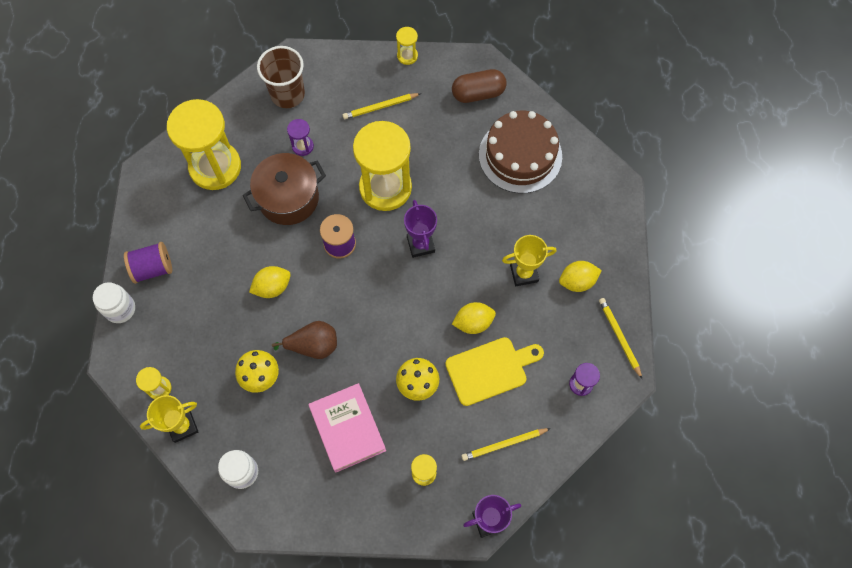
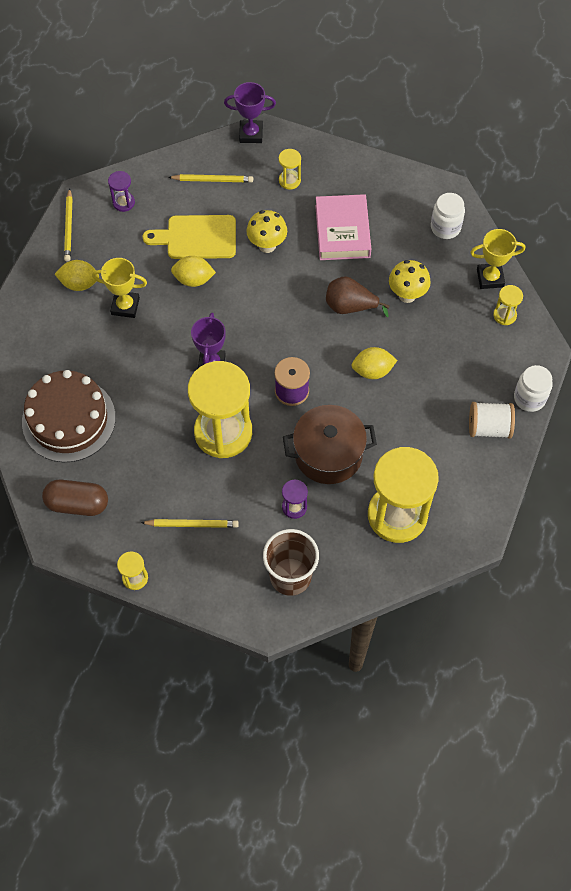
camera: 160 degrees left, 5 degrees down
purple spool [124,242,172,284] -> white spool [469,402,515,439]

